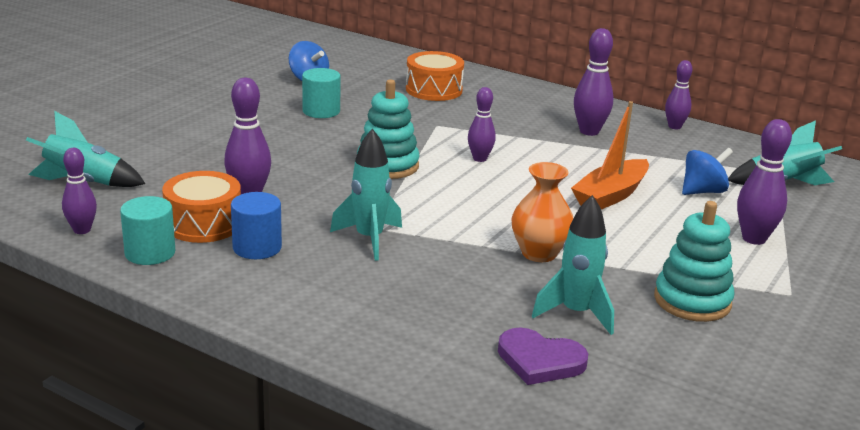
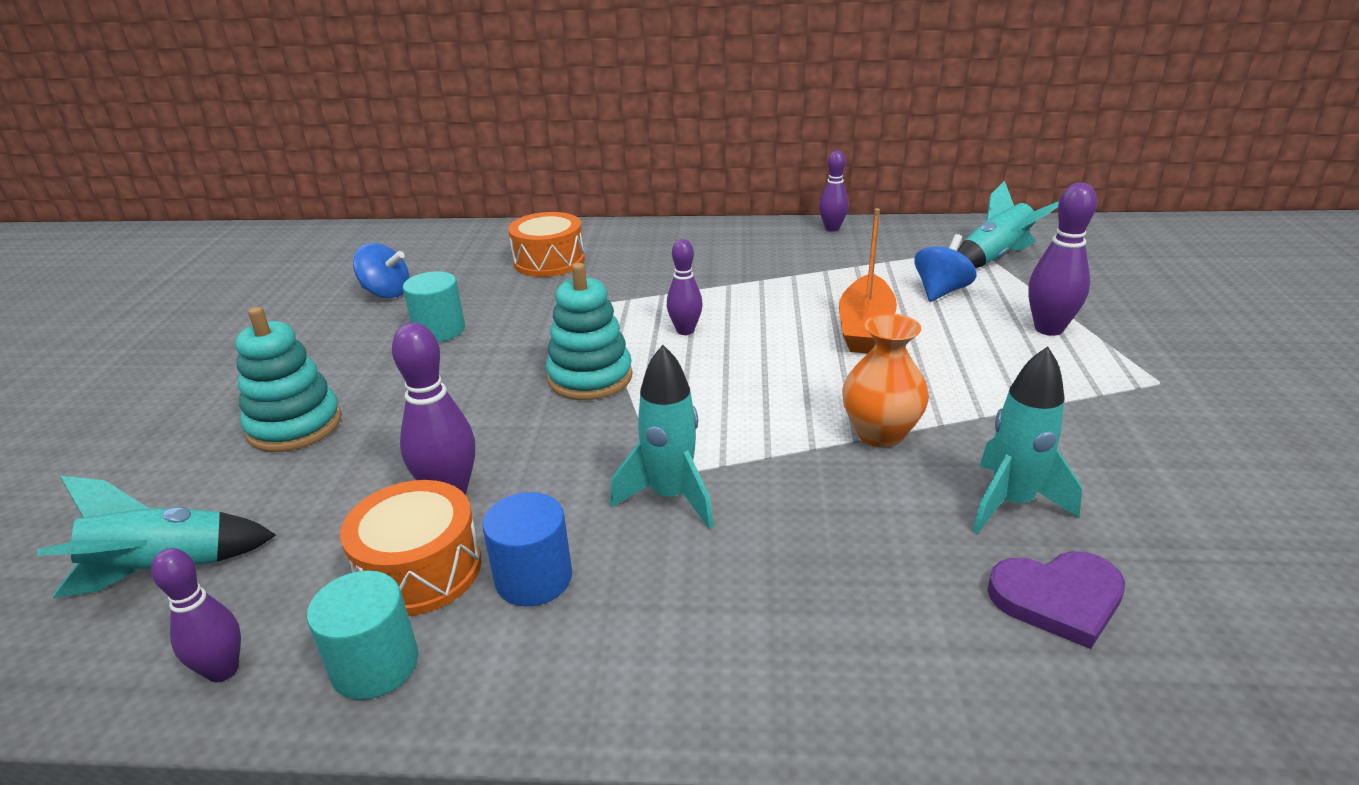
camera: 25 degrees left, 5 degrees up
purple bowling pin [574,28,613,136] -> none
turquoise stacking toy [654,201,734,322] -> turquoise stacking toy moved to [235,307,342,452]

